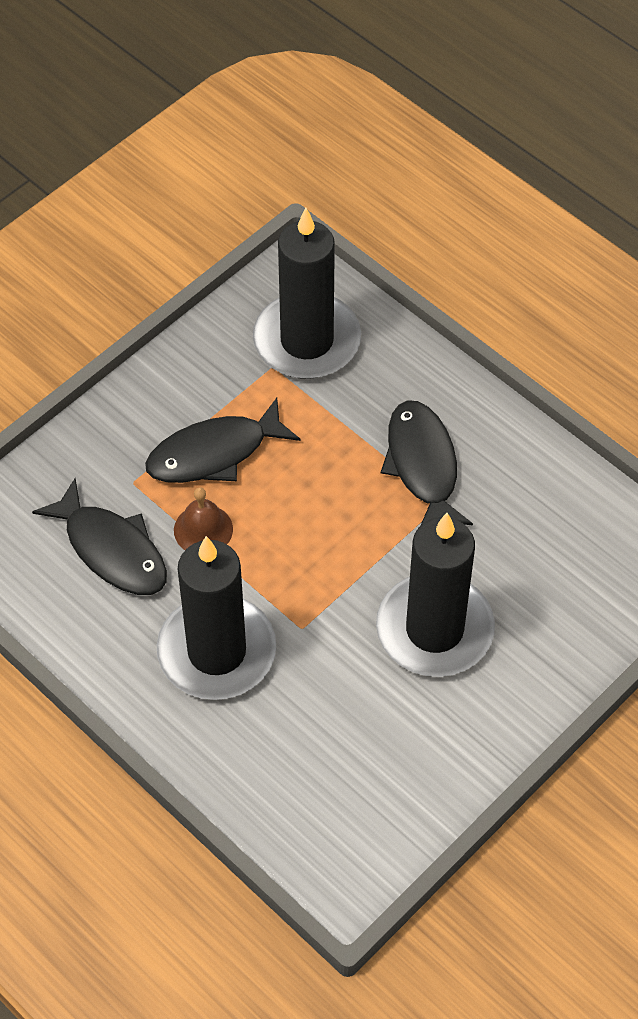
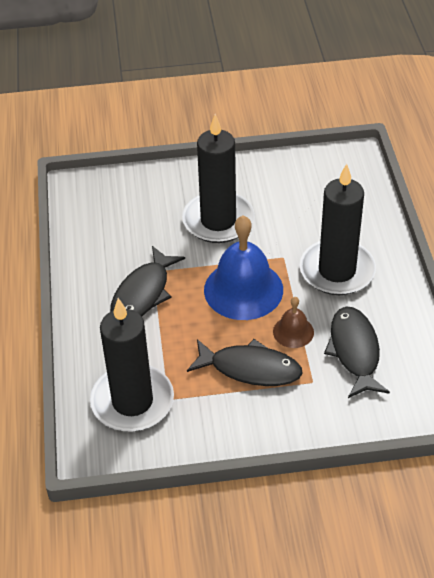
camera: 140 degrees left, 10 degrees down
none -> blue bell [204,215,283,320]

